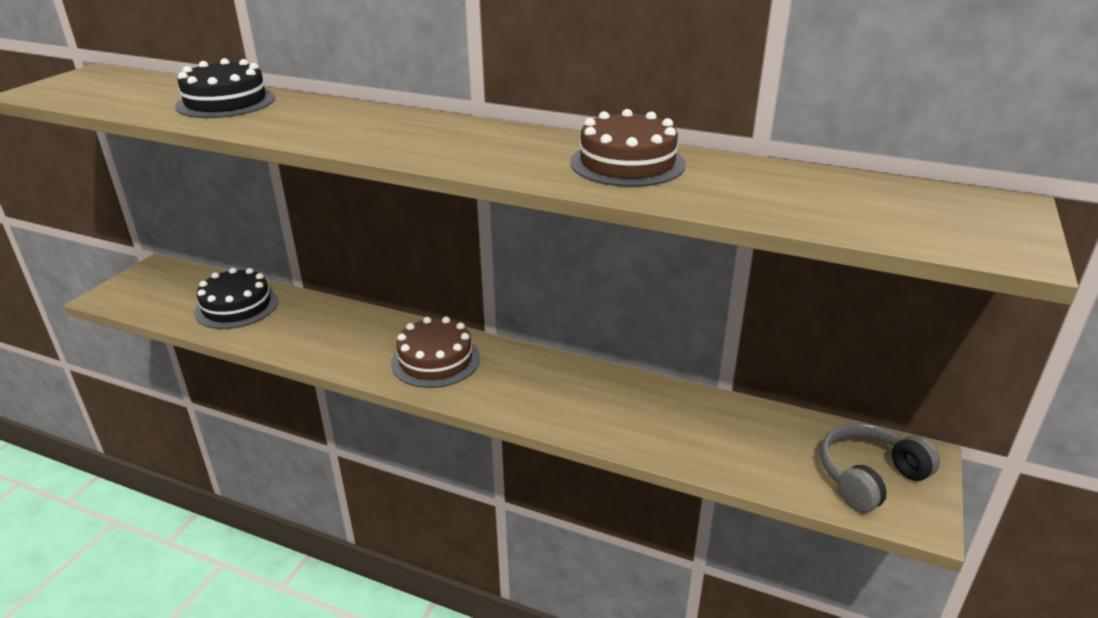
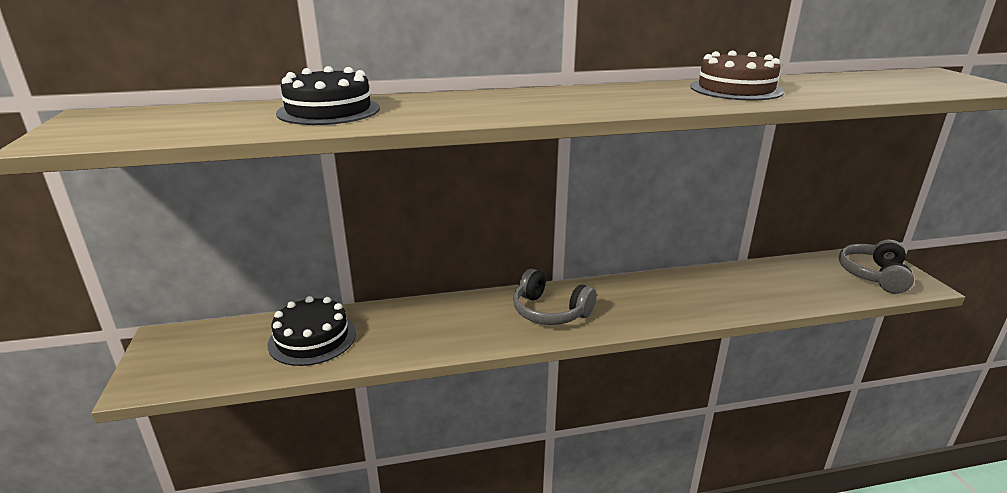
camera: 35 degrees left, 5 degrees down
brown cake [391,317,480,388] -> grey headphones [513,269,597,325]

